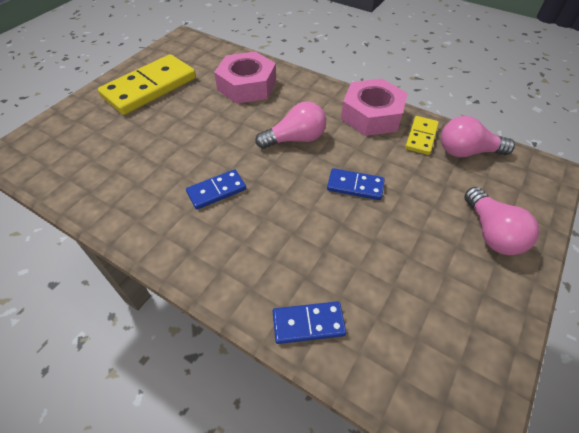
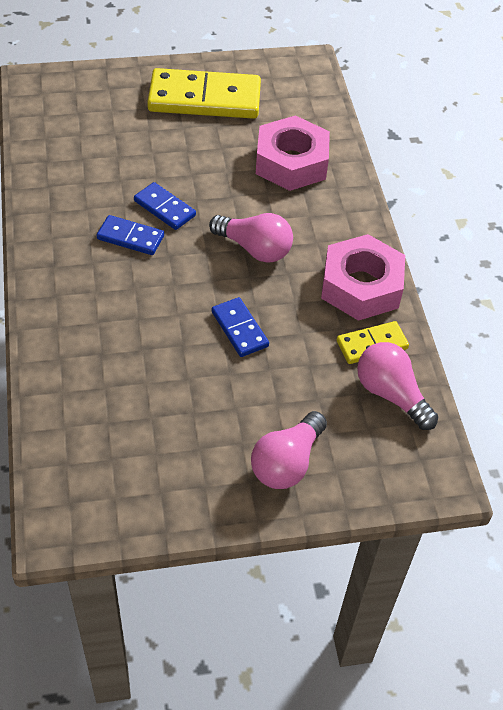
camera: 45 degrees right, 0 degrees up
blue domino [273,301,346,344] -> blue domino moved to [134,182,196,230]

